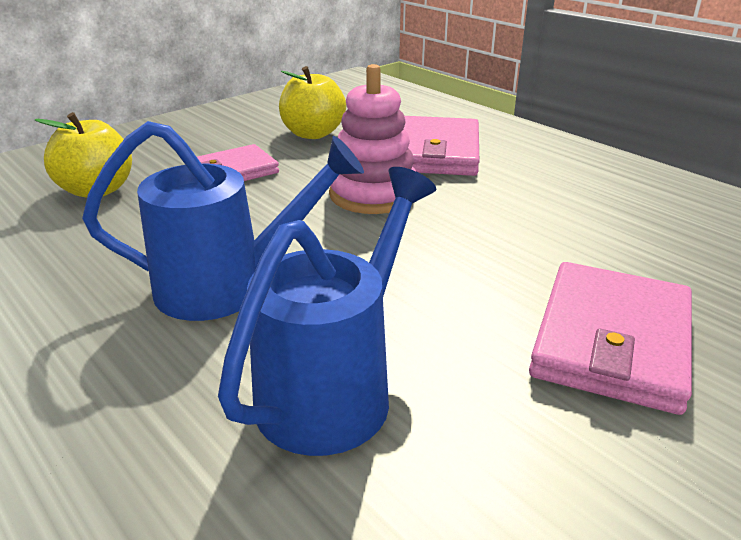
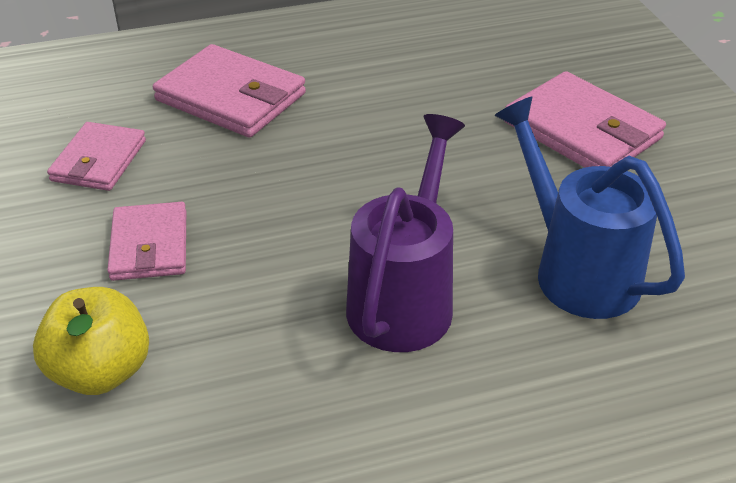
camera: 65 degrees left, 10 degrees up
blue watering can [82,121,364,321] -> purple watering can [346,114,465,352]
yellow apple [279,66,346,139] -> pink wallet [47,122,146,191]
pink stacking toy [329,64,416,214] -> none

